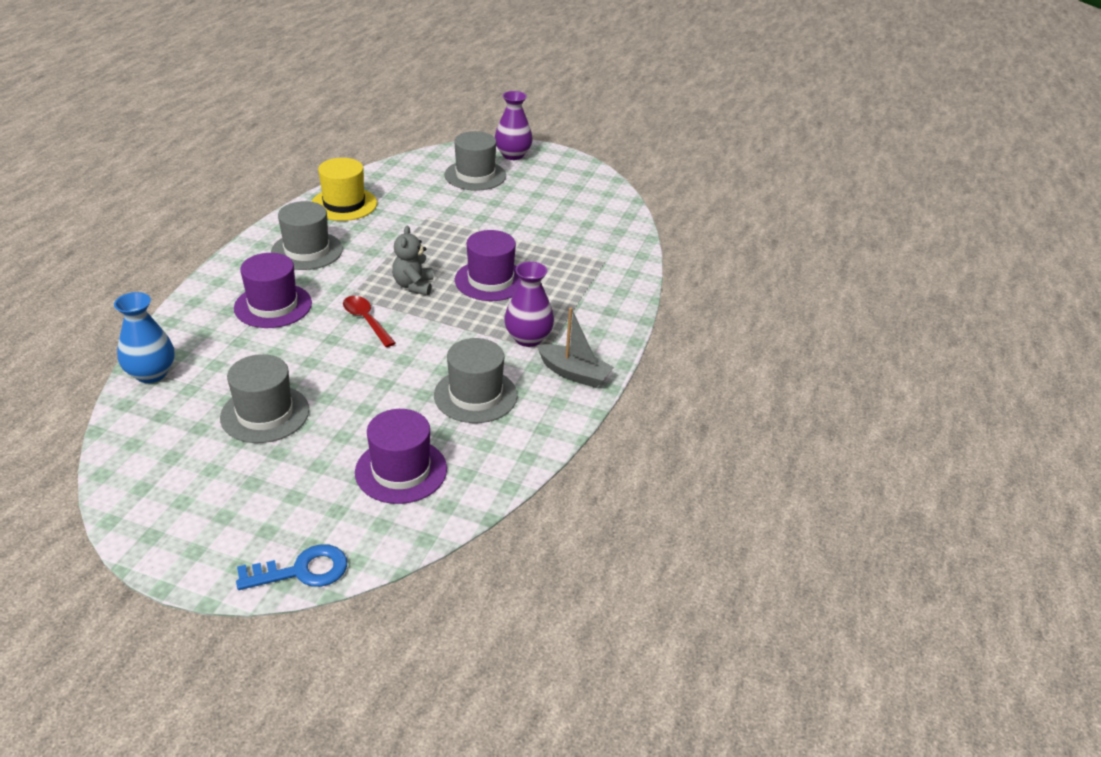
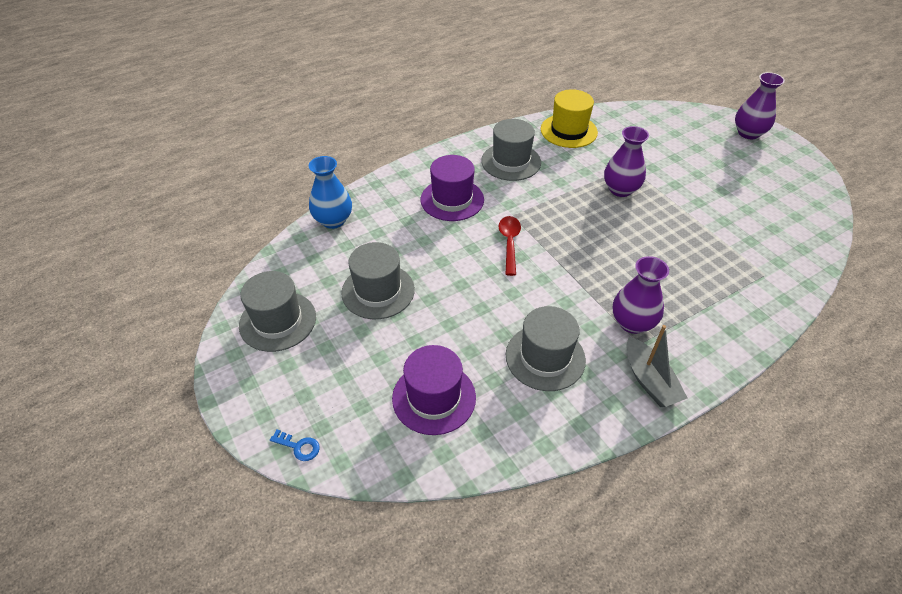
camera: 40 degrees right, 10 degrees up
blue key [236,544,347,590] -> blue key [270,430,320,461], size x0.56
grey teddy bear [392,226,434,296] -> none
grey hat [445,131,506,191] -> grey hat moved to [239,271,316,352]
purple hat [455,230,521,301] -> none
none -> purple vase [604,126,649,197]

